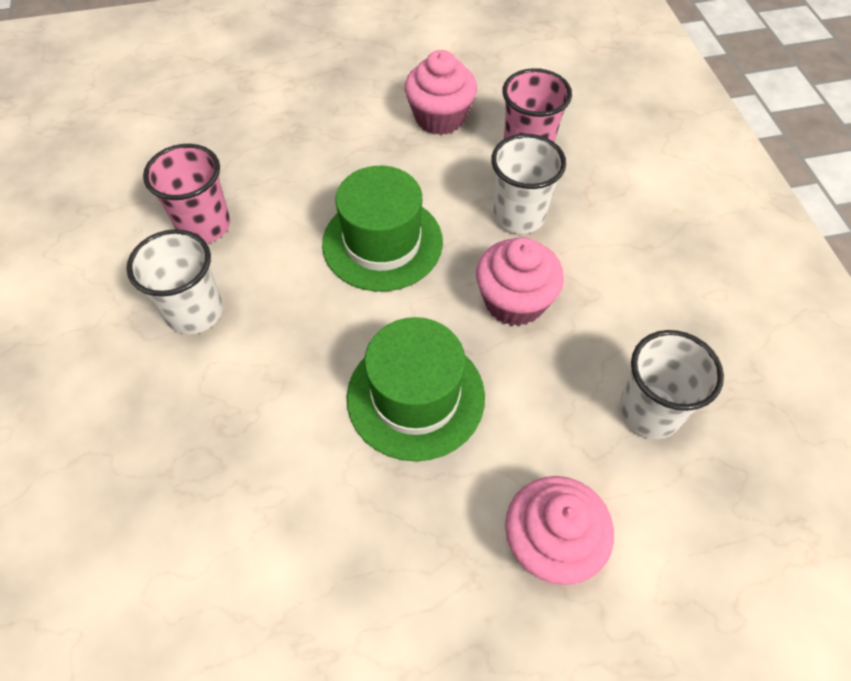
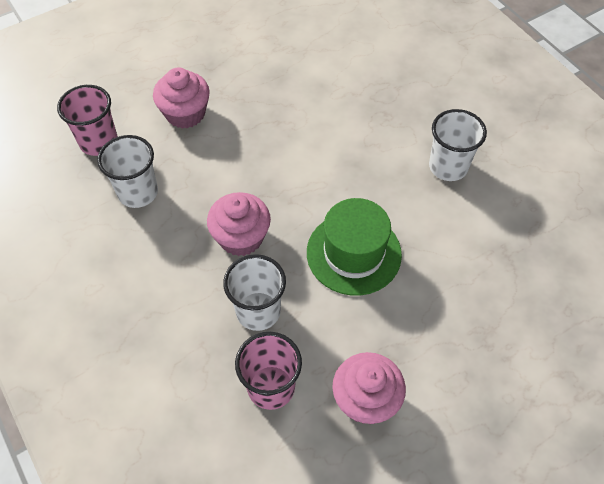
camera: 160 degrees right, 0 degrees up
pink cup [143,144,230,243] -> pink cup moved to [57,85,118,156]
green hat [347,317,485,461] -> none

